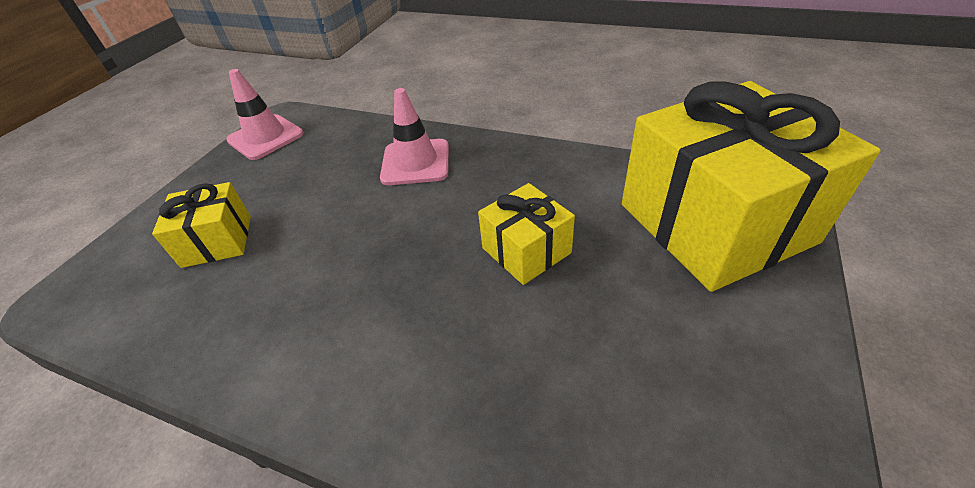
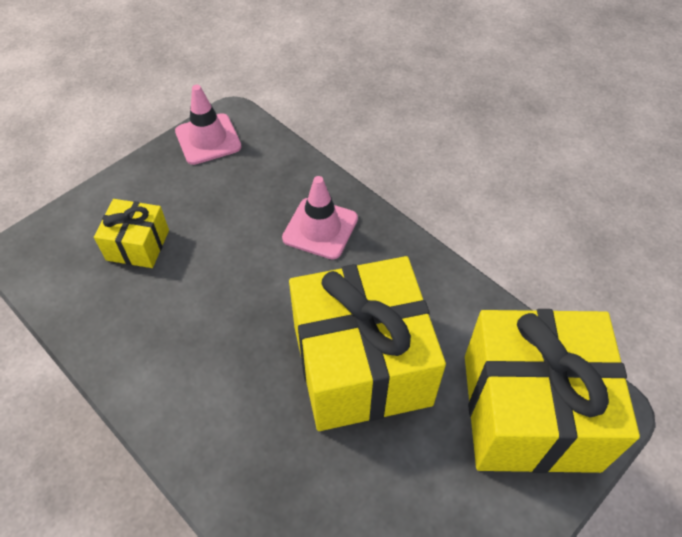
camera: 20 degrees right, 10 degrees up
yellow gift [478,183,575,285] -> yellow gift [289,256,446,431], size x2.11

